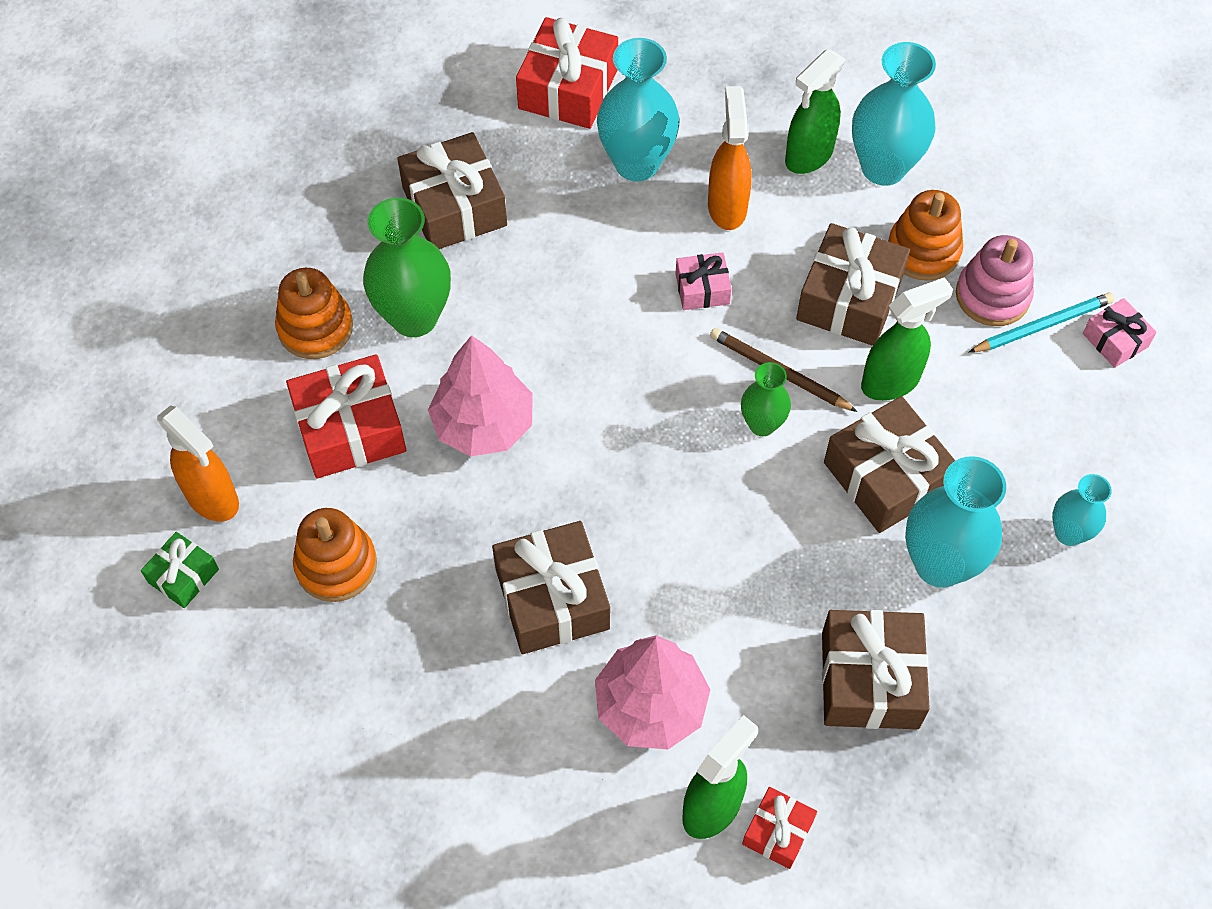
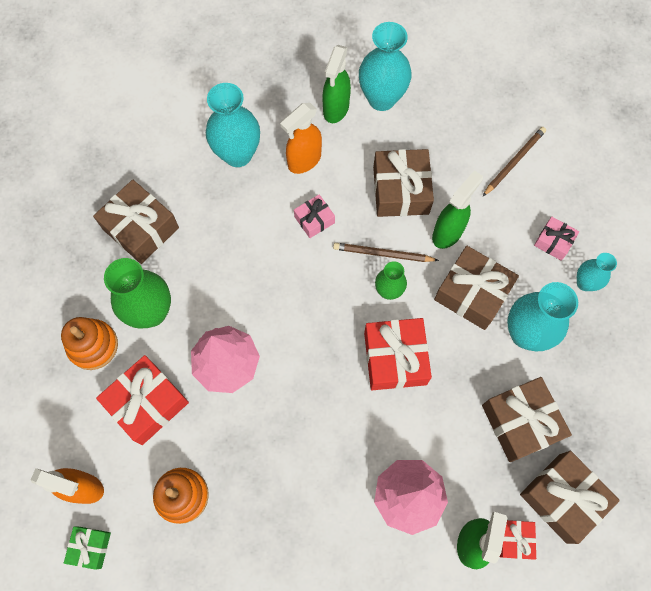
camera: 25 degrees left, 10 degrees up
brown gift [492,521,610,654] -> brown gift moved to [520,451,620,544]
red gift [516,17,618,129] -> red gift moved to [364,318,432,390]
orange spray bottle [708,86,752,230] -> orange spray bottle turned 105 degrees counterclockwise [280,103,322,174]
orange stacking toy [888,190,963,281] -> none
pink stacking toy [956,235,1034,326] -> none
turquoise pencil [968,292,1114,353] -> brown pencil [482,127,546,197]
pink gift [1083,298,1157,368] -> pink gift moved to [534,217,579,261]

